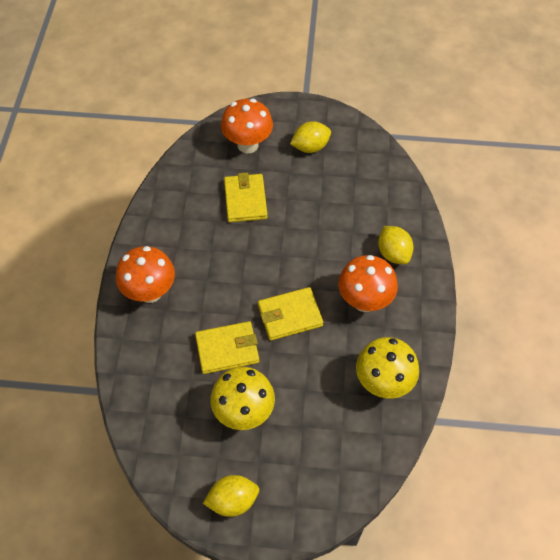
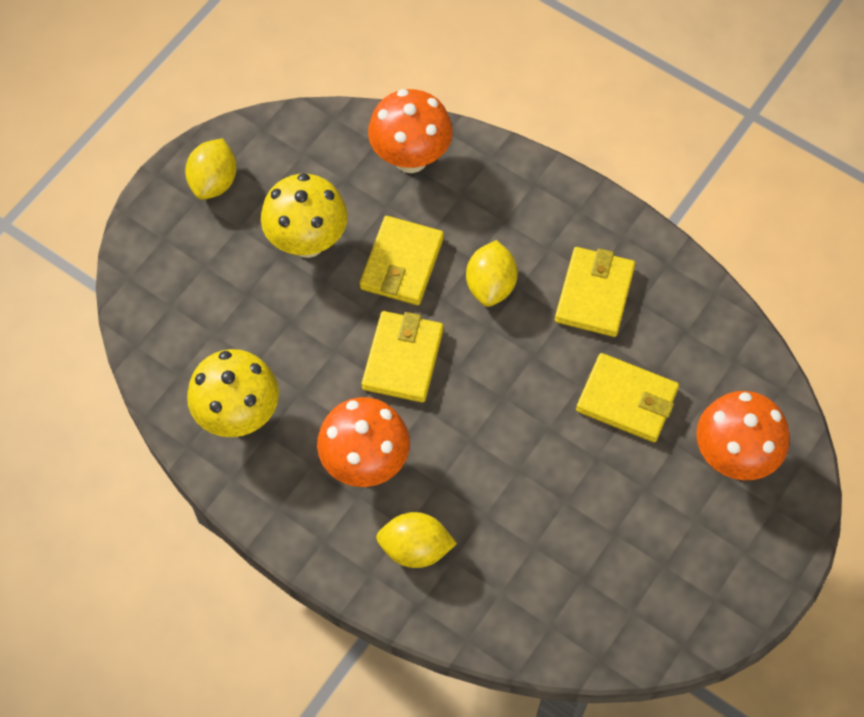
camera: 120 degrees right, 5 degrees up
orange mushroom [116,246,175,303] -> orange mushroom moved to [368,89,453,173]
yellow lemon [290,121,331,153] -> yellow lemon moved to [466,240,518,307]
none -> yellow wallet [555,247,635,337]

